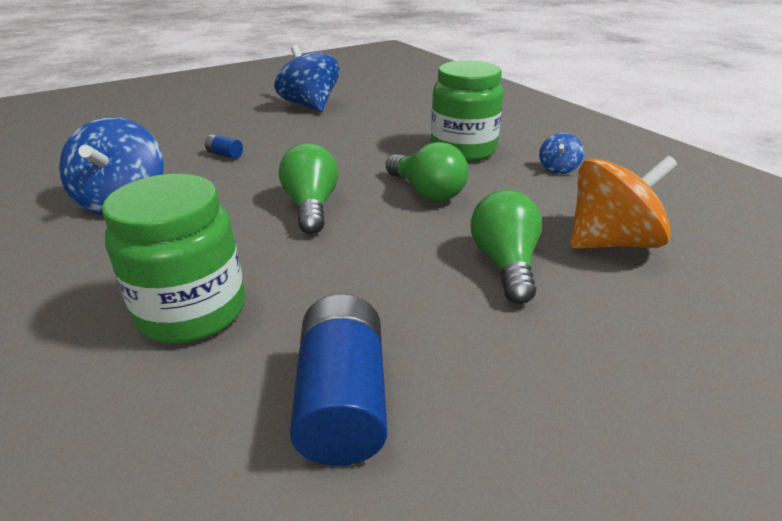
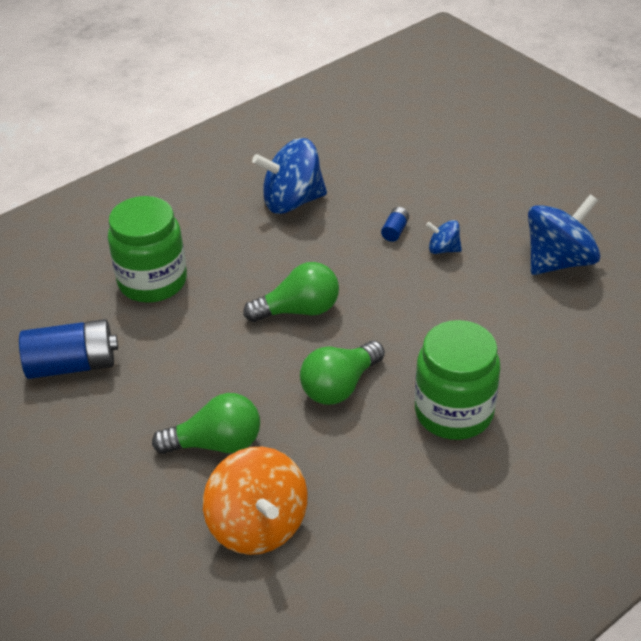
camera: 85 degrees right, 10 degrees up
blue spinning top [539,133,584,174] -> blue spinning top moved to [426,220,462,254]

